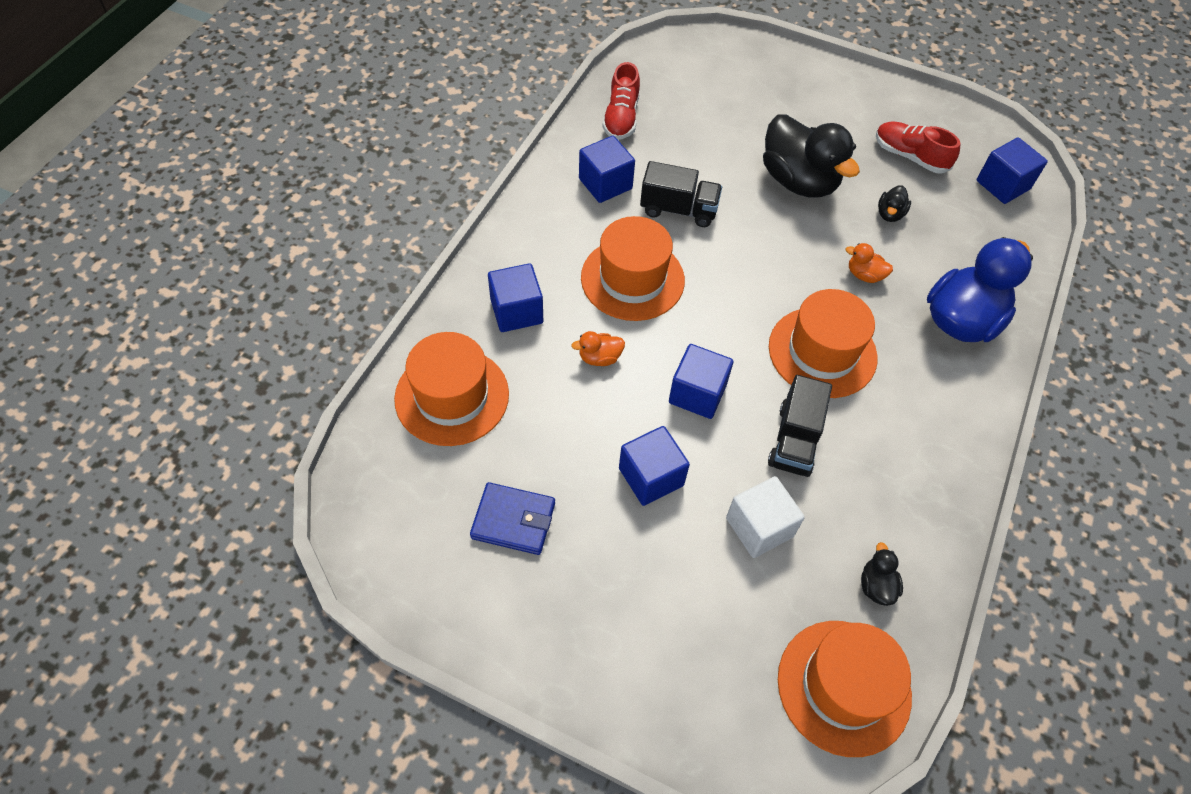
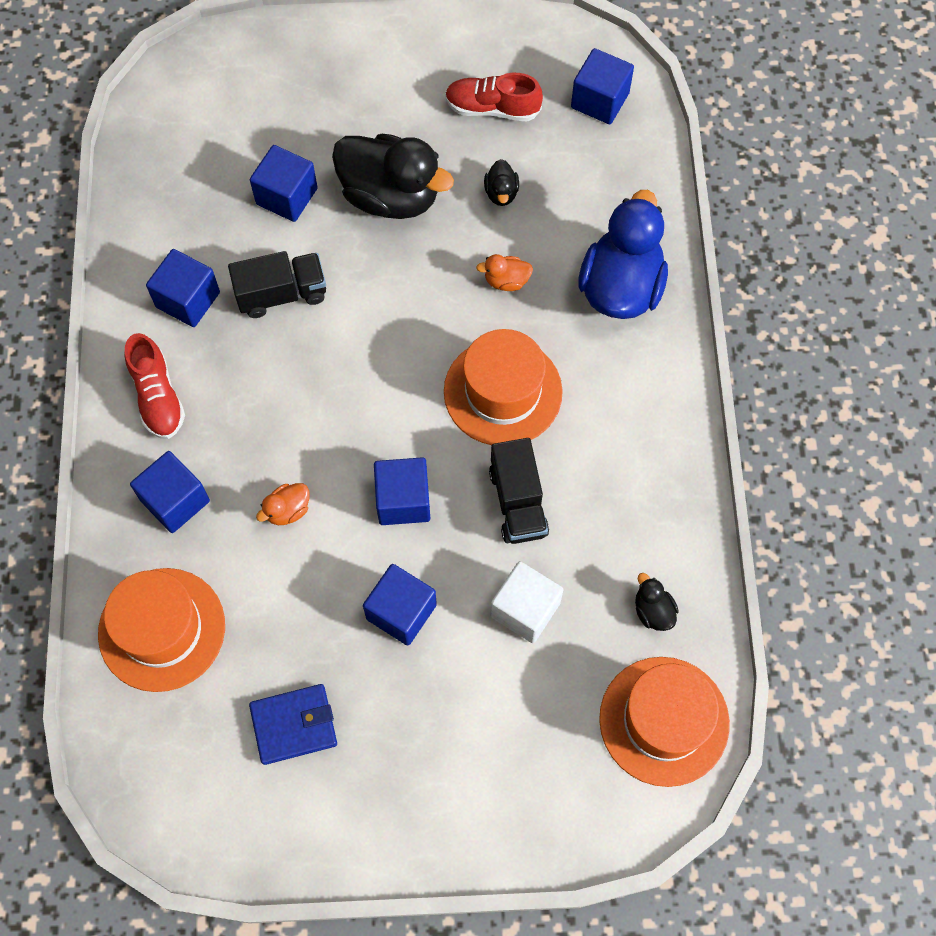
camera: 25 degrees left, 10 degrees up
orange hat [581,216,685,321] -> none
red shoe [602,62,640,140] -> red shoe moved to [125,333,185,439]
none -> blue cube [250,145,318,222]

